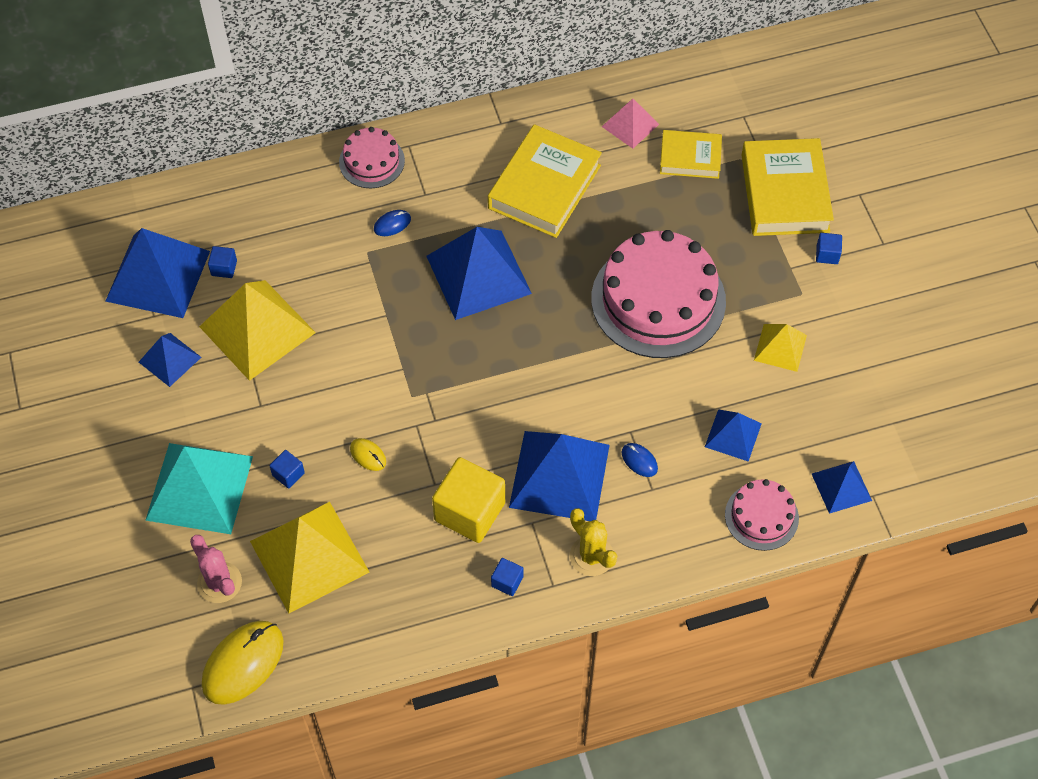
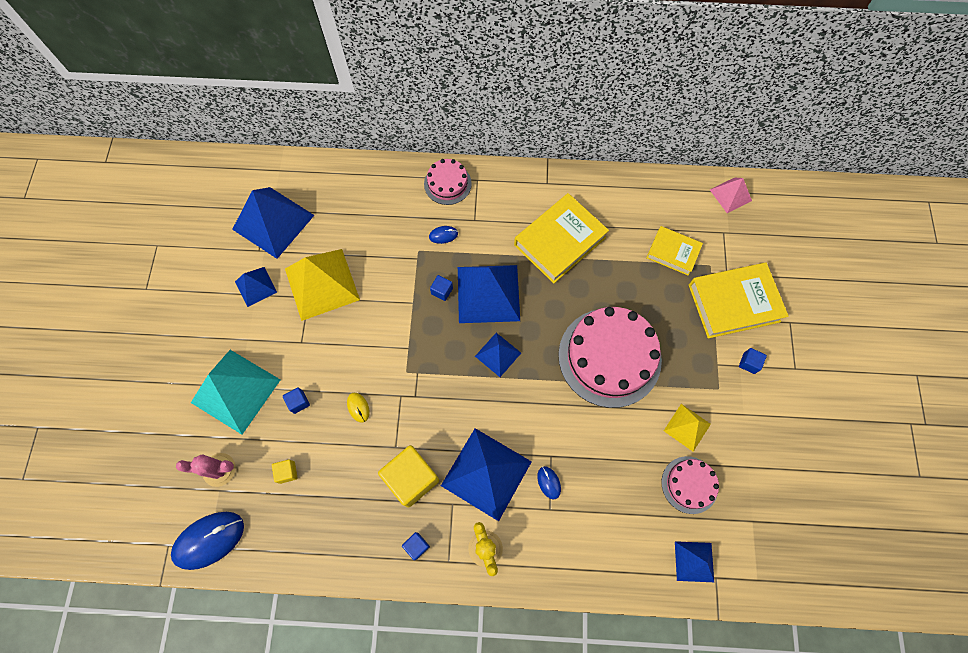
camera: 20 degrees right, 10 degrees up
pink cactus [190,535,242,603] -> pink cactus turned 75 degrees counterclockwise [176,453,236,487]
yellow mouse [202,621,284,705] -> blue mouse [171,512,244,570]
blue cube [208,246,237,278] -> blue cube moved to [430,275,453,301]
yellow pyramid [250,502,369,613] -> yellow cube [272,460,297,484]
pink pyramid [602,99,659,149] -> pink pyramid moved to [710,178,752,213]
blue pyramid [705,409,762,462] -> blue pyramid moved to [475,333,521,377]
pink cake [725,479,799,551] -> pink cake moved to [661,456,719,514]
yellow book [741,138,834,236] -> yellow book turned 60 degrees clockwise [689,263,789,338]

